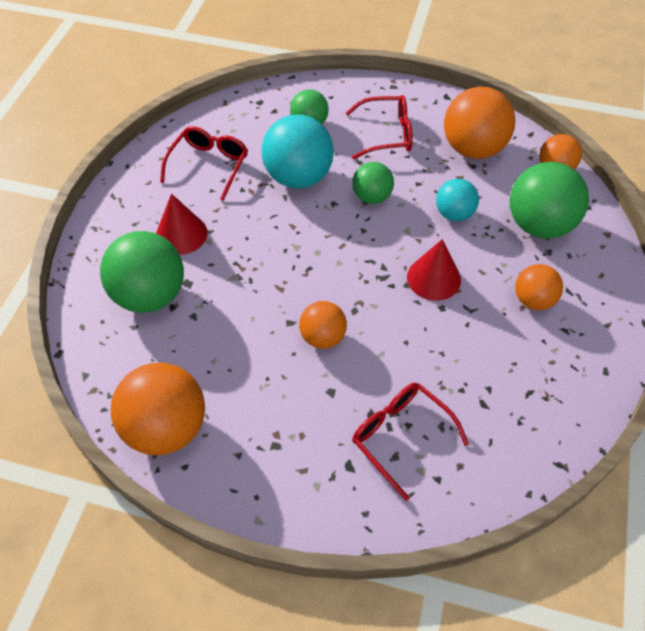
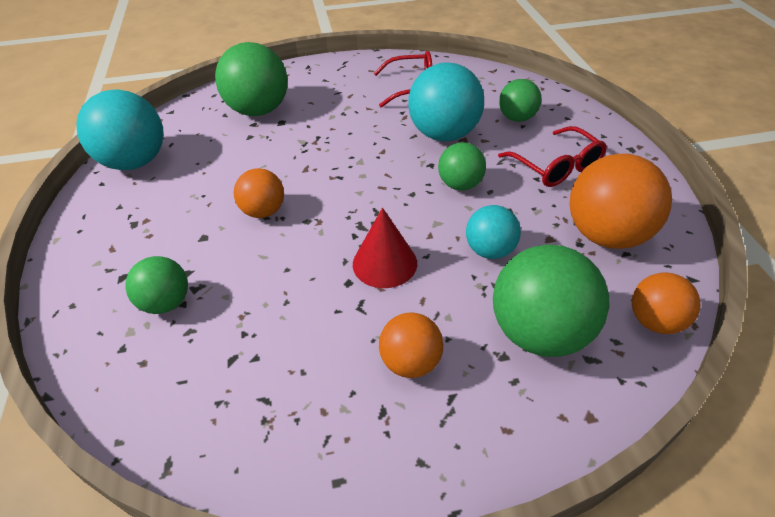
camera: 65 degrees right, 10 degrees down
orange ball [111,363,205,455] -> turquoise ball [76,89,164,170]
red cone [156,194,208,255] -> none
red glasses [352,383,469,501] -> green ball [125,256,188,314]

